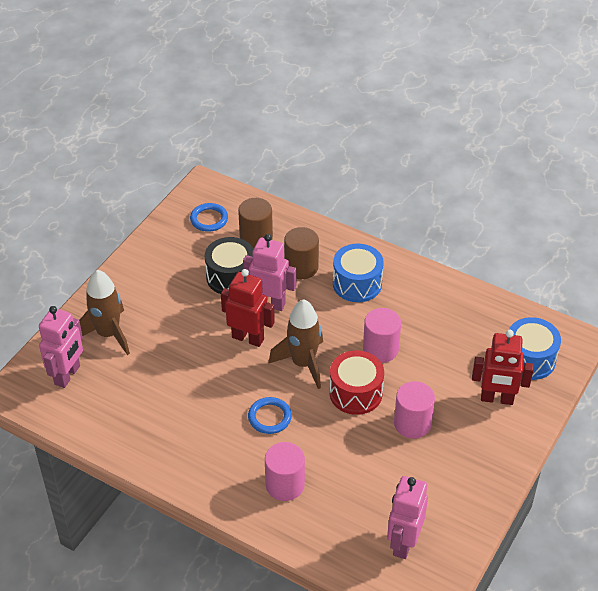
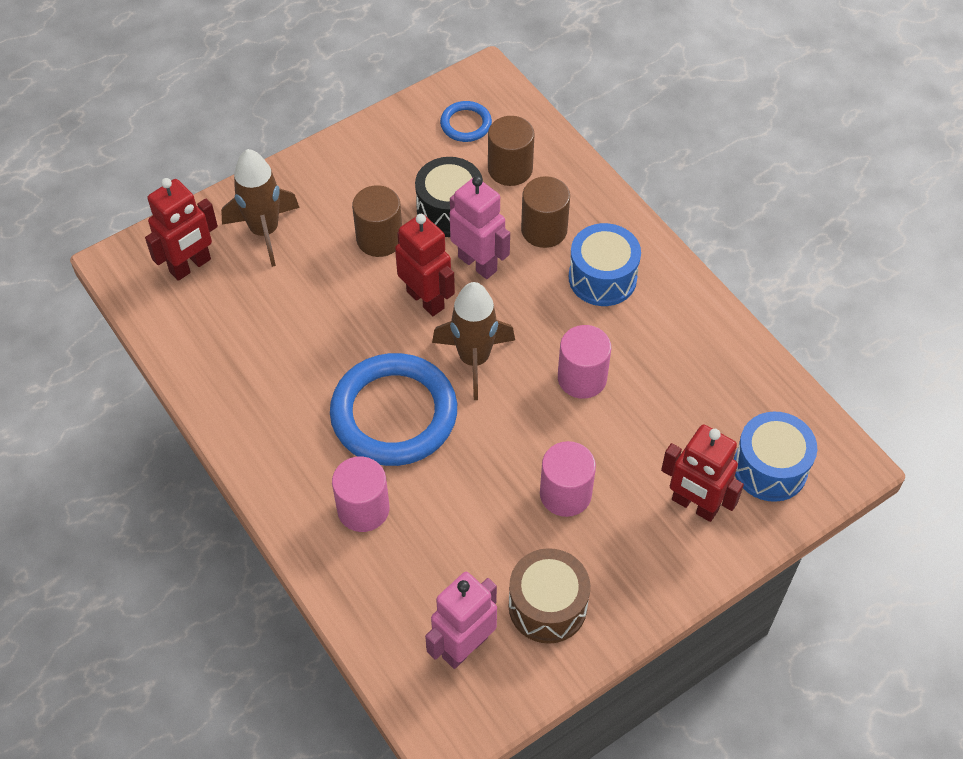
camera: 25 degrees right, 10 degrees up
pink robot [39,306,83,388] -> red robot [145,178,218,281]
blue ring [248,397,292,434] -> blue ring [330,353,457,466], size x2.16
red drum [329,350,384,415] -> none
none -> brown cylinder [352,185,402,257]
none -> brown drum [509,548,590,644]

